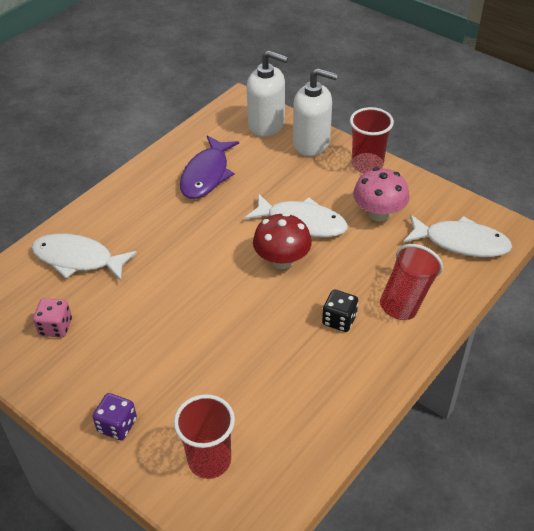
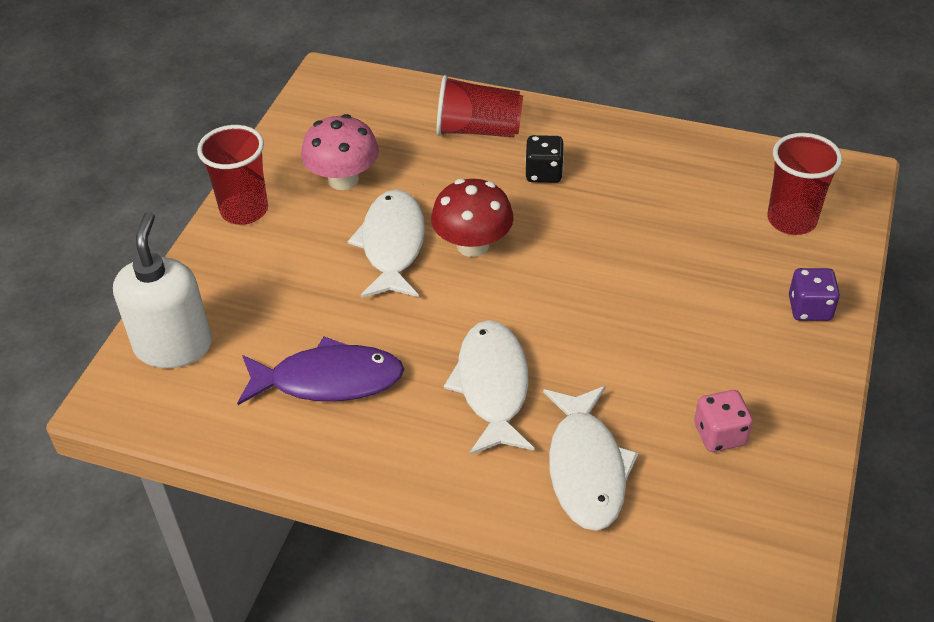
camera: 110 degrees left, 0 degrees up
white soap dispenser [293,68,338,156] -> none
white fish [403,214,512,257] -> white fish moved to [444,320,535,455]

